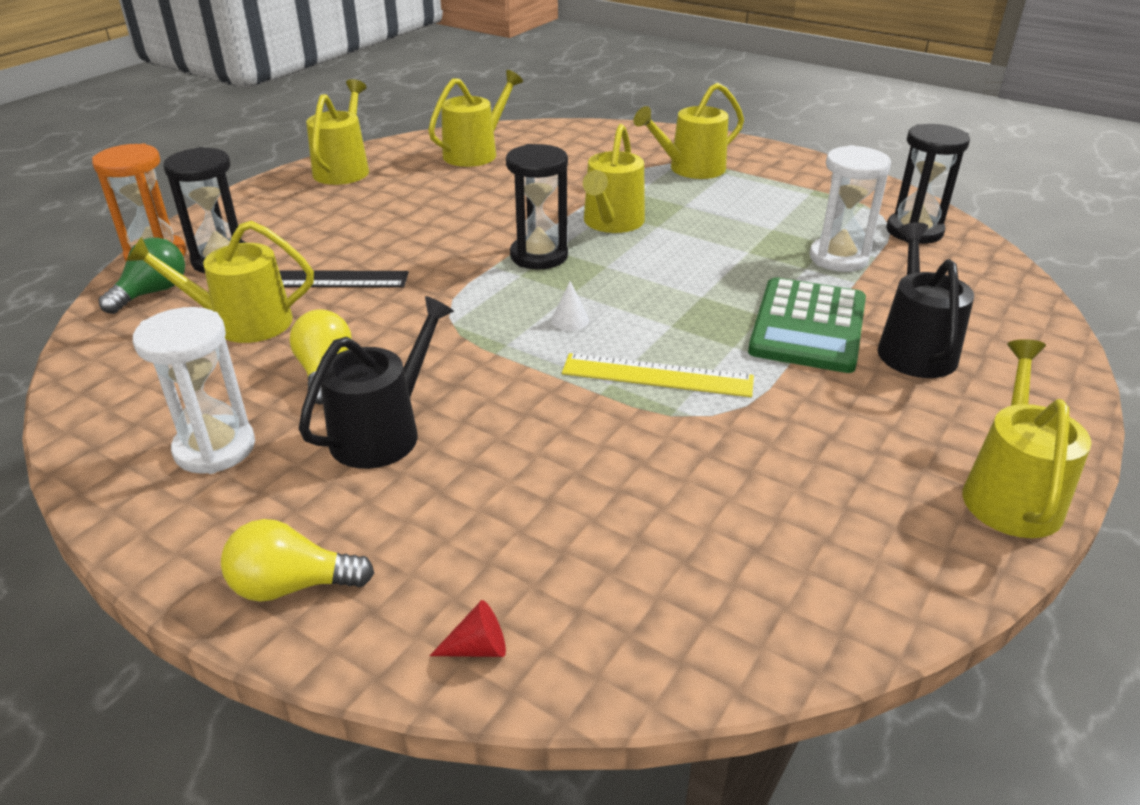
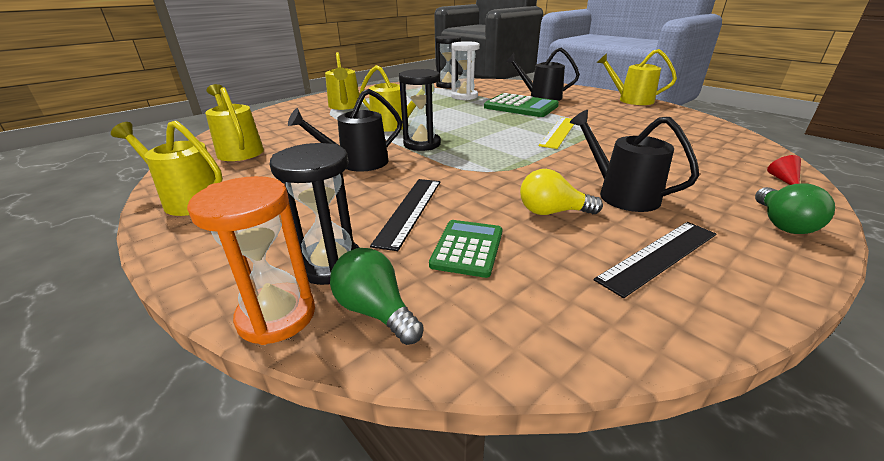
camera: 75 degrees left, 5 degrees down
yellow watering can [126,221,314,343] -> green calculator [429,220,503,278]
white hourglass [133,307,255,474] -> black ruler [594,222,716,298]
yellow light bulb [221,519,374,602] -> green light bulb [755,183,835,234]
white cone [551,281,589,331] -> none
none -> black watering can [288,89,402,172]

